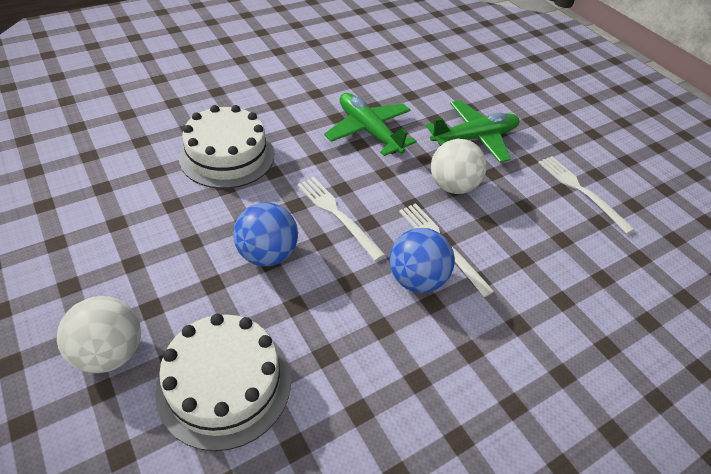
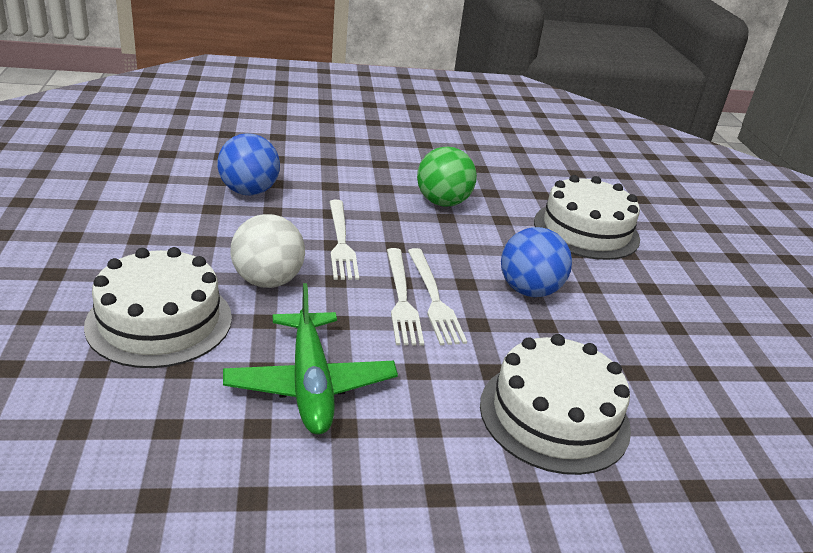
camera: 155 degrees left, 15 degrees down
white ball [57,296,141,373] -> none
blue ball [389,228,455,293] -> blue ball moved to [217,133,280,195]
green plane [426,100,520,163] -> white cake [84,247,232,368]
white fork [538,156,635,234] -> white fork moved to [387,248,424,346]
none -> green ball [417,146,477,207]

